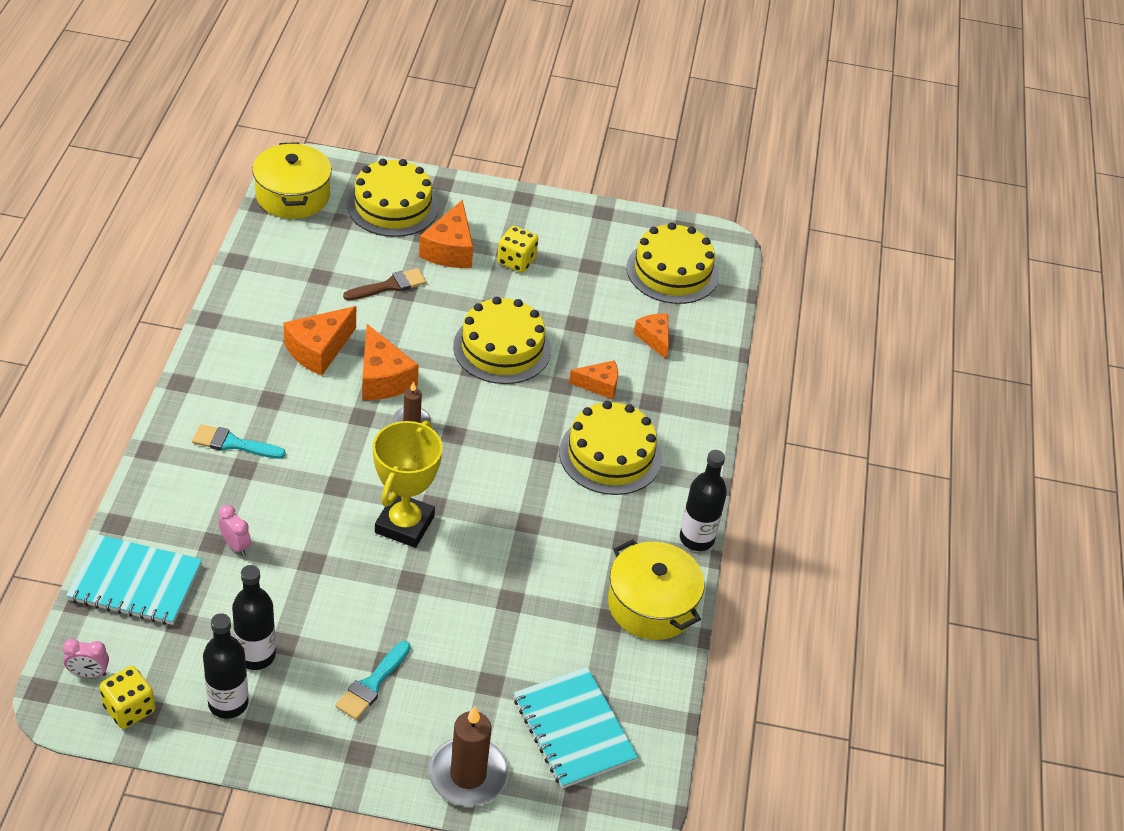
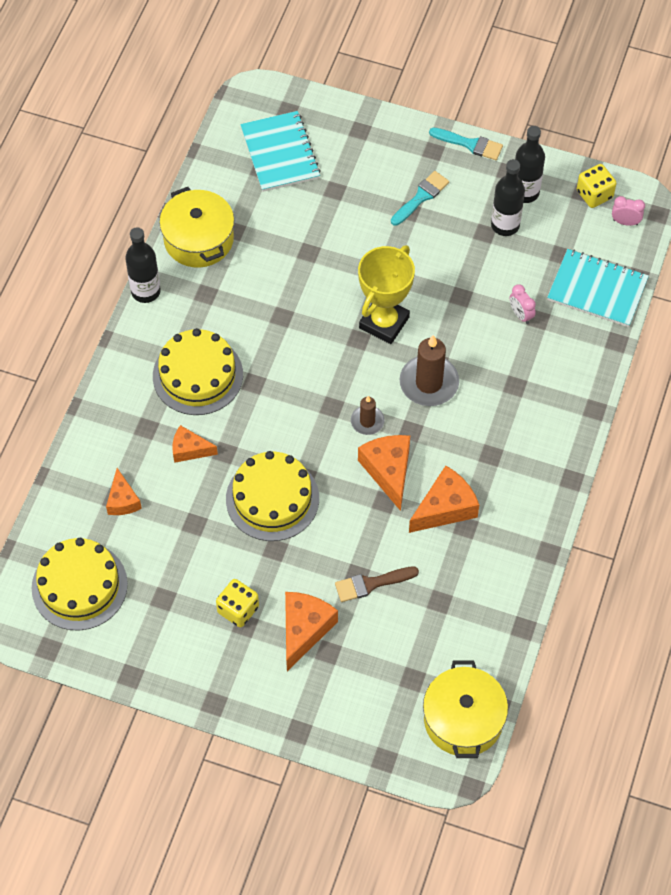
camera: 165 degrees left, 15 degrees up
turquoise brush [192,424,286,459] -> turquoise brush moved to [429,128,503,160]
yellow cake [347,159,439,237] -> none
brown candle [429,706,509,806] -> brown candle moved to [400,335,459,406]

